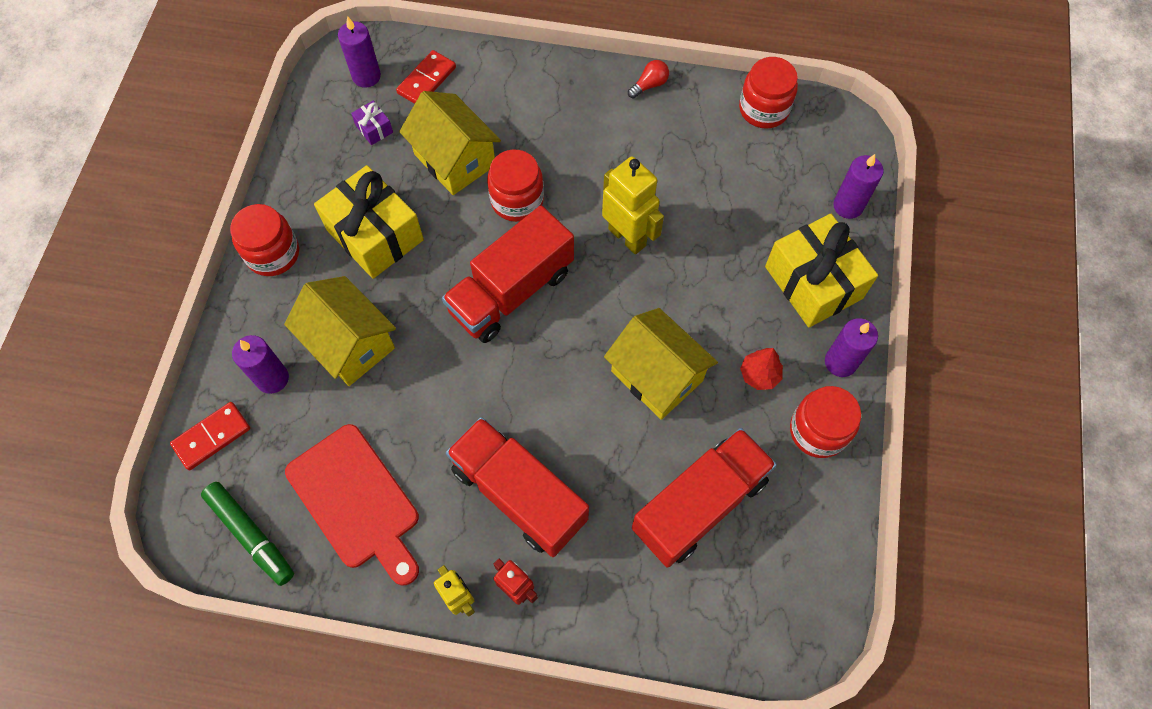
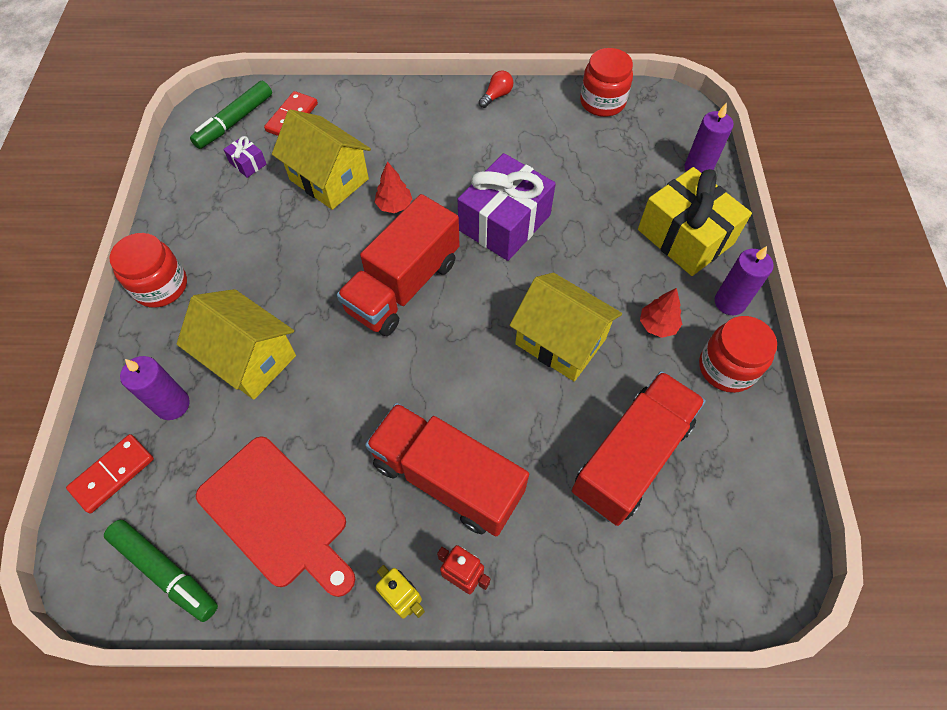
camera: 10 degrees left, 5 degrees down
yellow gift [314,165,424,279] -> none
purple candle [338,16,381,88] -> green marker [190,81,272,149]
red jar [487,149,544,222] -> red tree [375,161,412,213]
yellow robot [602,156,664,254] -> purple gift [458,153,556,261]

